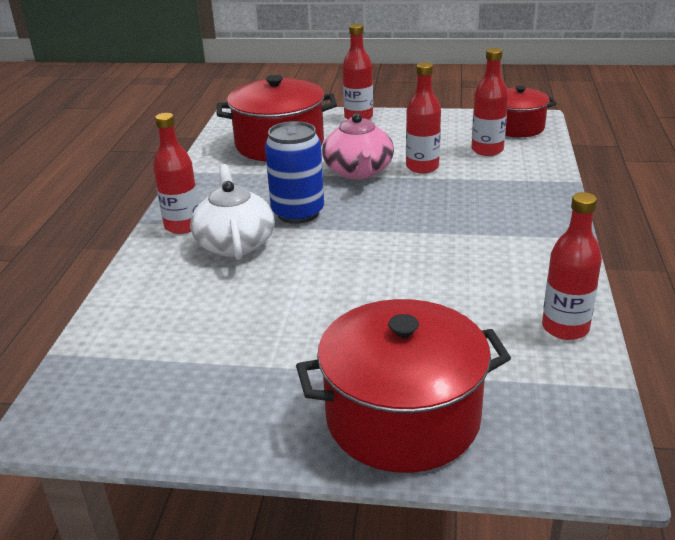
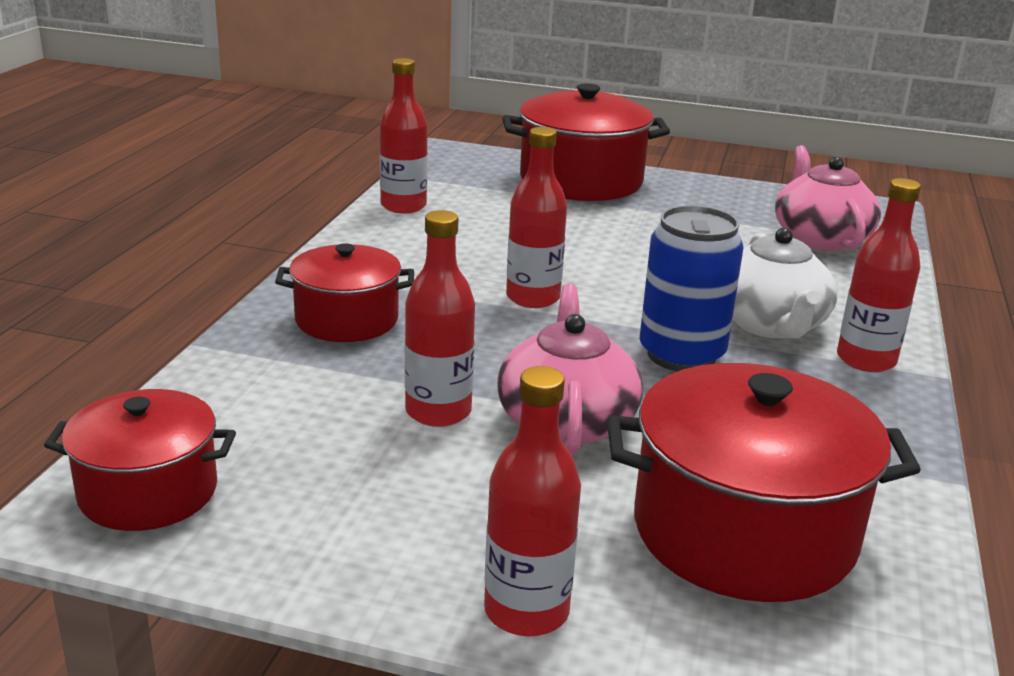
camera: 175 degrees left, 5 degrees down
red bottle [472,48,508,156] -> red bottle moved to [506,127,567,308]
none -> red pot [275,243,414,342]
none -> pink teapot [775,145,881,251]

